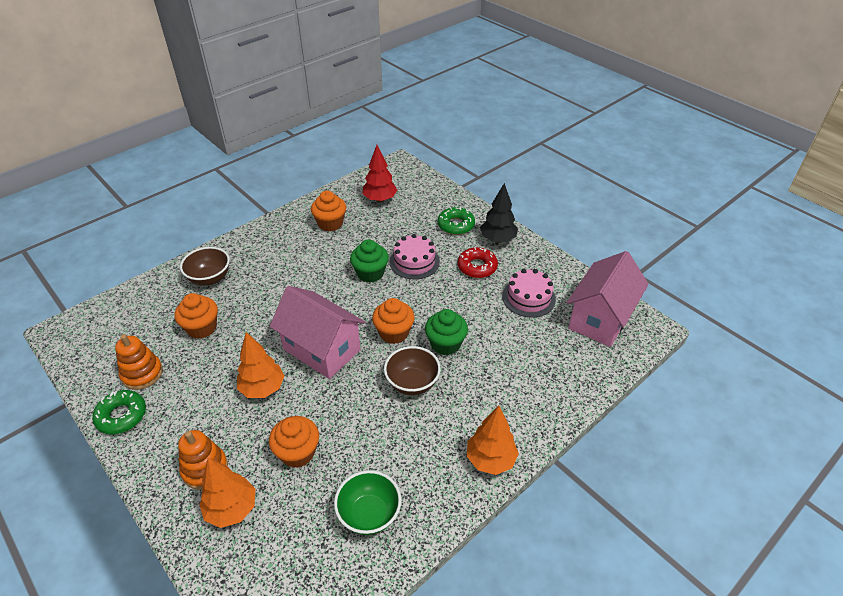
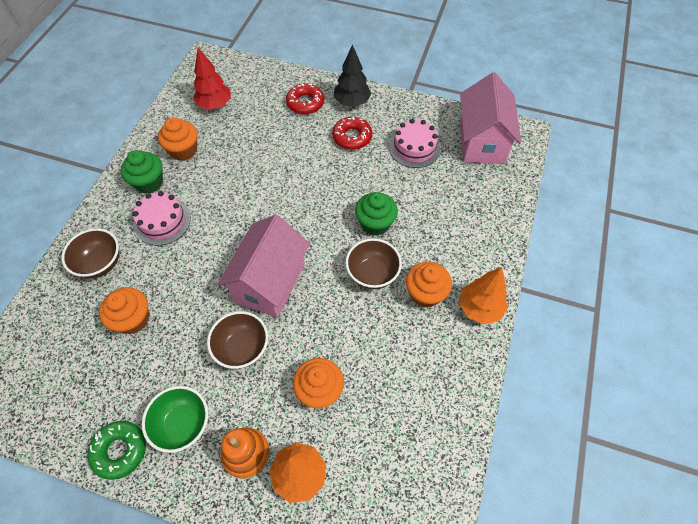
camera: 30 degrees left, 15 degrees up
orange stacking toy [115,334,163,390] -> none
orange tree [237,332,284,398] -> brown bowl [207,311,268,369]
pink house [270,286,365,379] -> pink house turned 75 degrees counterclockwise [217,215,310,318]
green bowl [334,470,401,535] -> green bowl moved to [142,386,208,453]
green cupcake [350,239,389,283] -> green cupcake moved to [121,150,163,194]
orange cupcake [372,298,415,344] -> orange cupcake moved to [406,262,452,308]
pink cake [390,234,440,280] -> pink cake moved to [133,191,191,246]
green donut [438,207,475,235] -> red donut [286,83,324,114]

